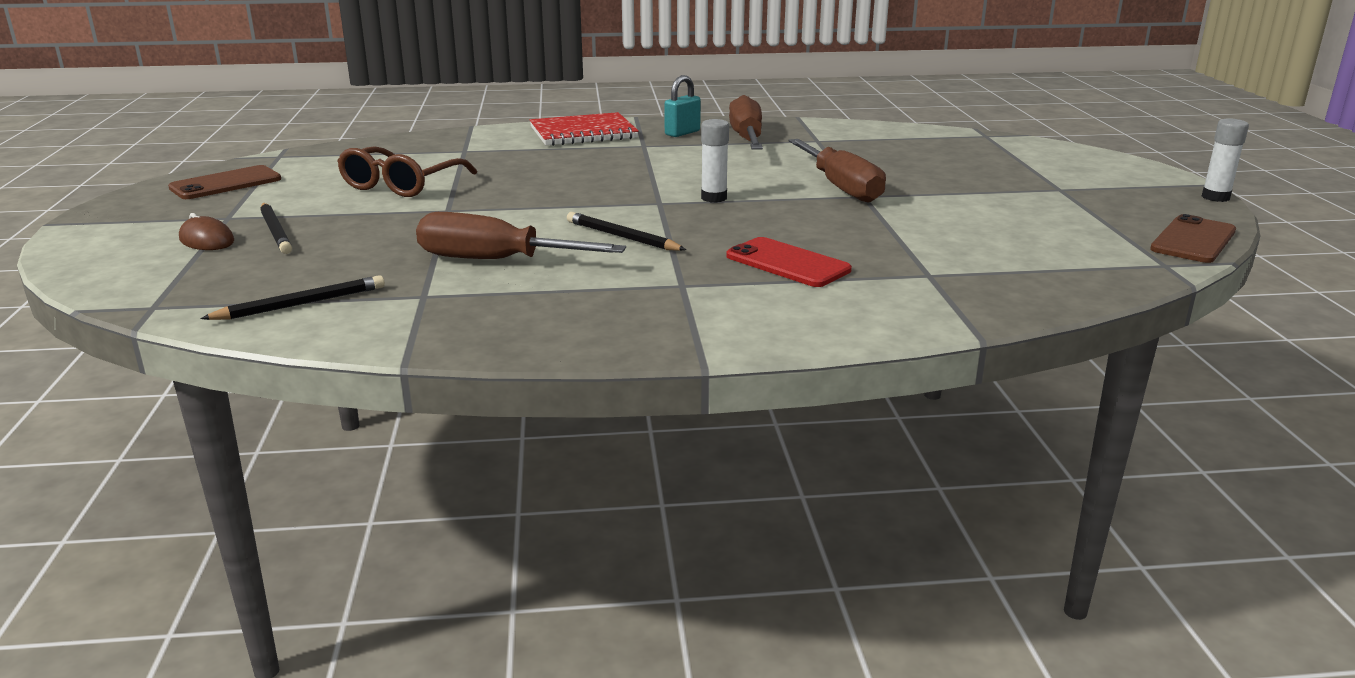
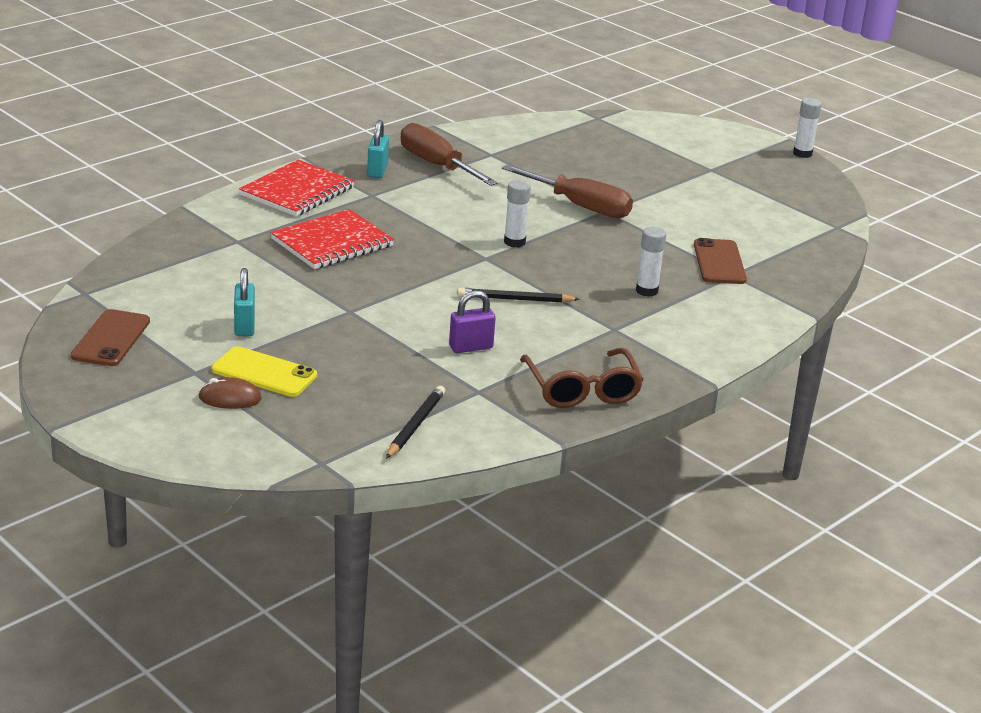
camera: 40 degrees left, 5 degrees up
black pencil [260,203,292,254] -> yellow phone [211,346,317,397]
brown glasses [337,146,477,197] -> brown glasses moved to [520,348,644,408]
brown screwdriver [416,212,626,259] -> purple padlock [449,290,496,353]
red phone [726,237,852,287] -> white glue stick [636,227,666,297]
brown phone [1150,214,1236,263] -> brown phone moved to [694,238,747,284]
none -> turquoise padlock [234,268,255,336]
none -> red notebook [270,209,394,269]

